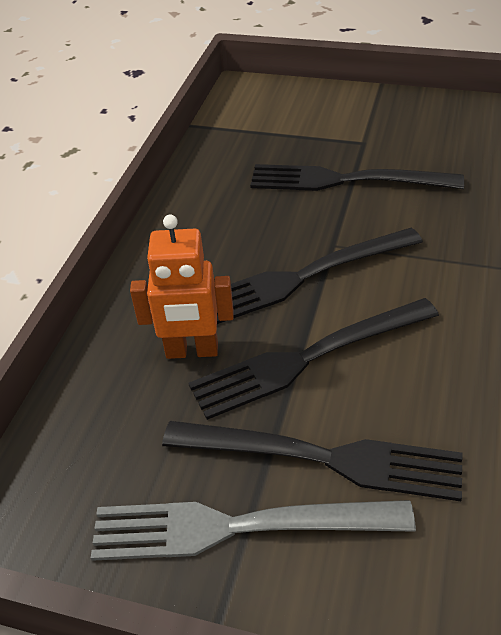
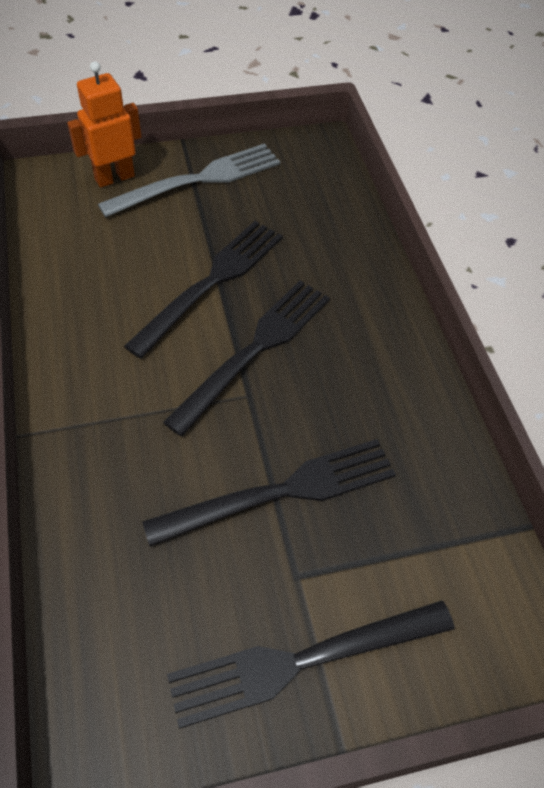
camera: 145 degrees right, 10 degrees up
orange robot [130,215,234,359] -> orange robot moved to [67,61,142,188]
black fork [162,421,462,501] -> black fork moved to [167,600,455,729]

